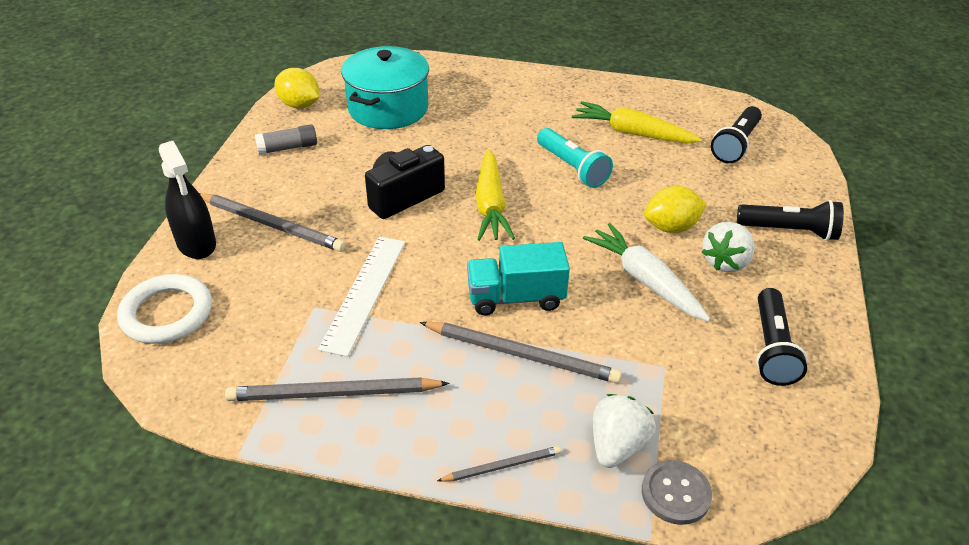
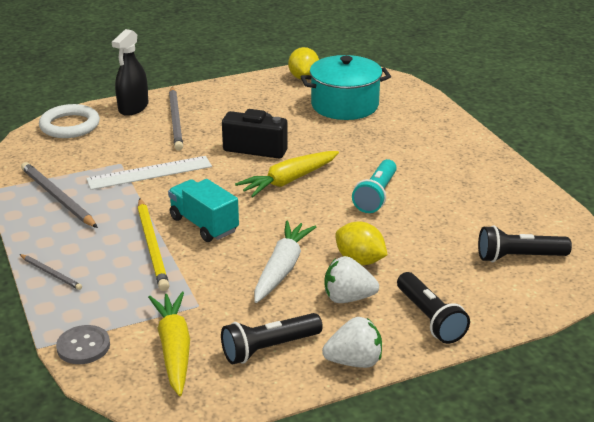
camera: 55 degrees right, 10 degrees down
grey glue stick [255,125,317,155] -> none
grey pencil [420,322,622,383] -> yellow pencil [138,198,170,291]
yellow carrot [572,101,702,143] -> yellow carrot moved to [148,292,190,396]
white strawberry [593,394,656,468] -> white strawberry moved to [322,317,382,368]

